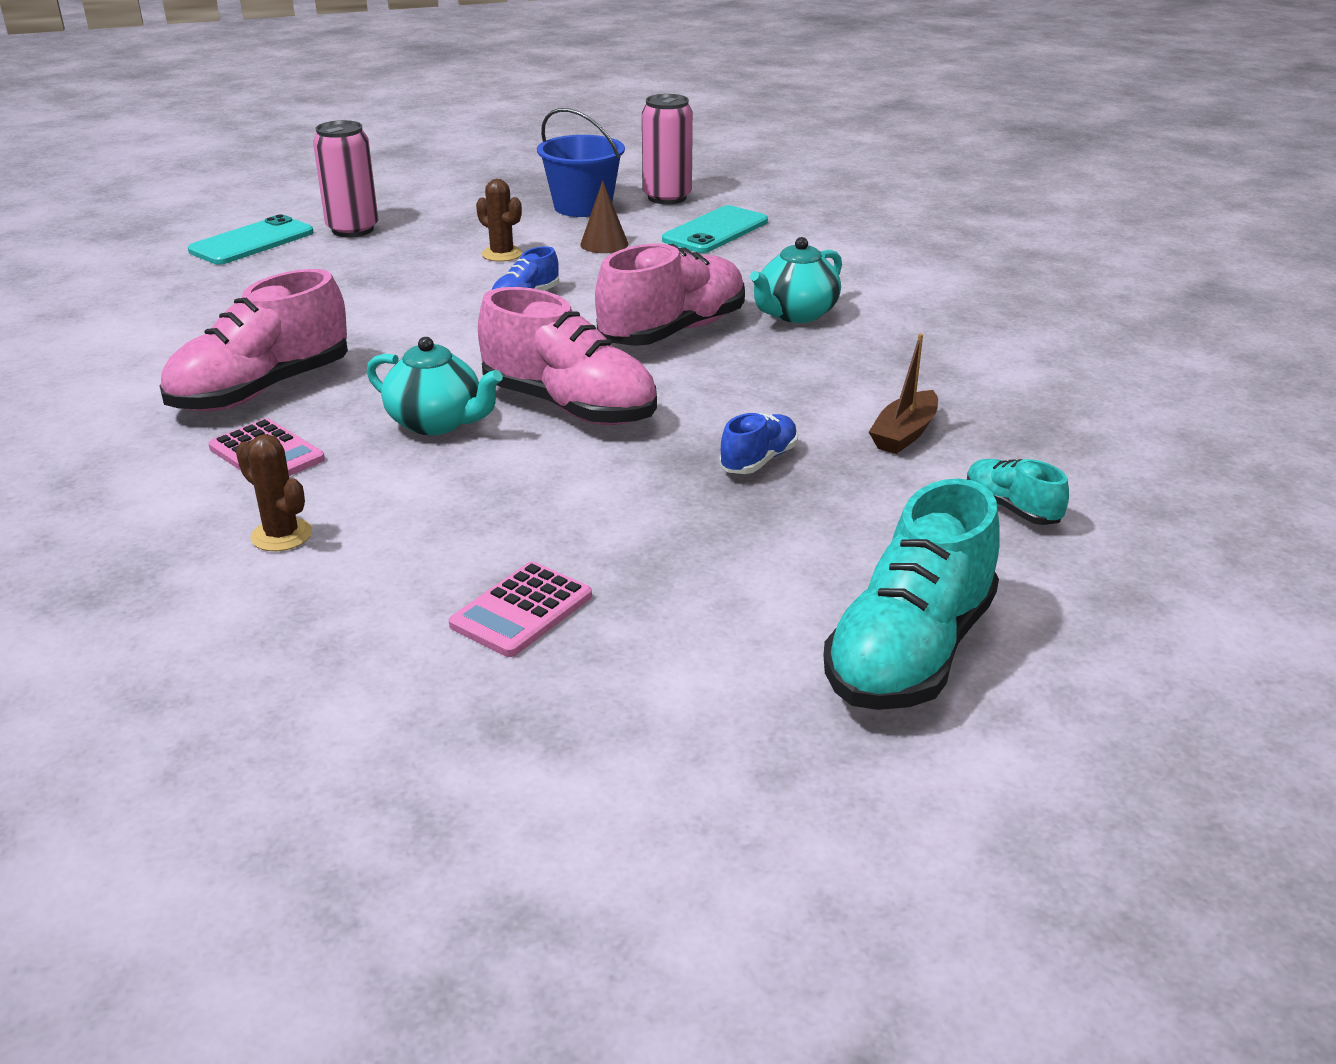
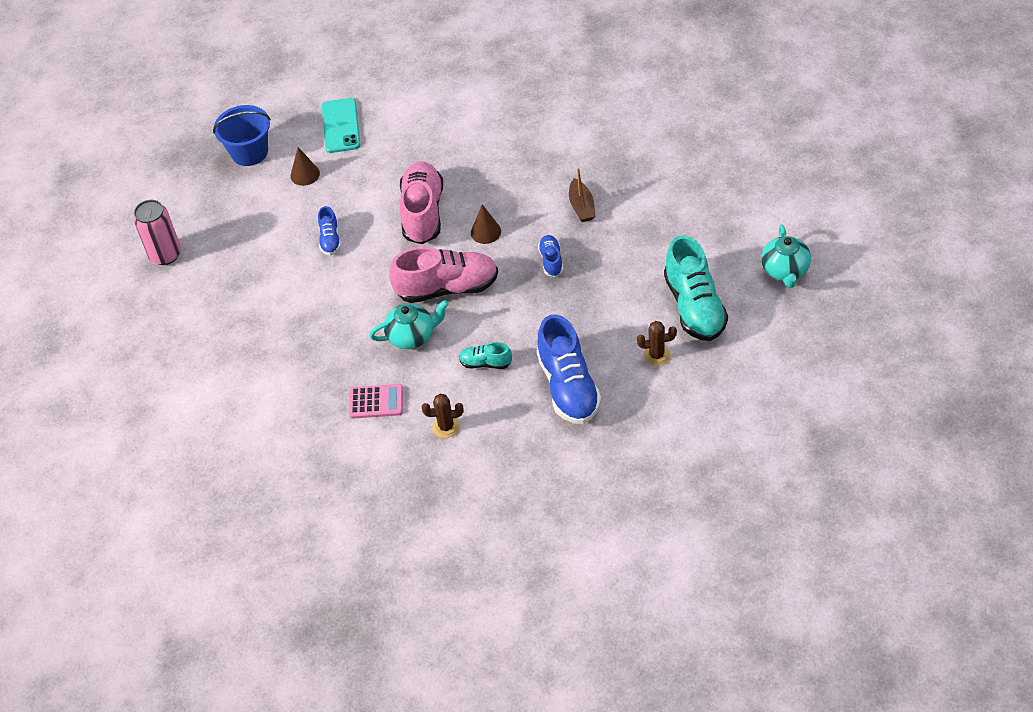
camera: 40 degrees left, 20 degrees up
pink shoe [160,269,348,412] -> none
turquoise phone [188,214,314,265] -> none
pink calculator [449,561,592,657] -> blue shoe [536,314,602,424]
brown cactus [476,179,522,262] -> brown cactus moved to [637,321,677,366]
pink can [642,94,693,204] -> none
turquoise teapot [750,237,842,323] -> turquoise teapot moved to [761,225,811,288]
turquoise shoe [967,459,1069,525] -> turquoise shoe moved to [459,342,512,369]
none -> brown cone [471,204,501,244]

